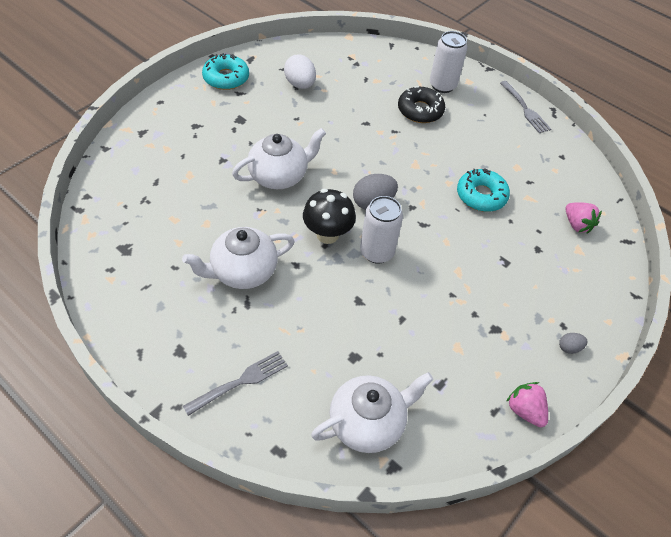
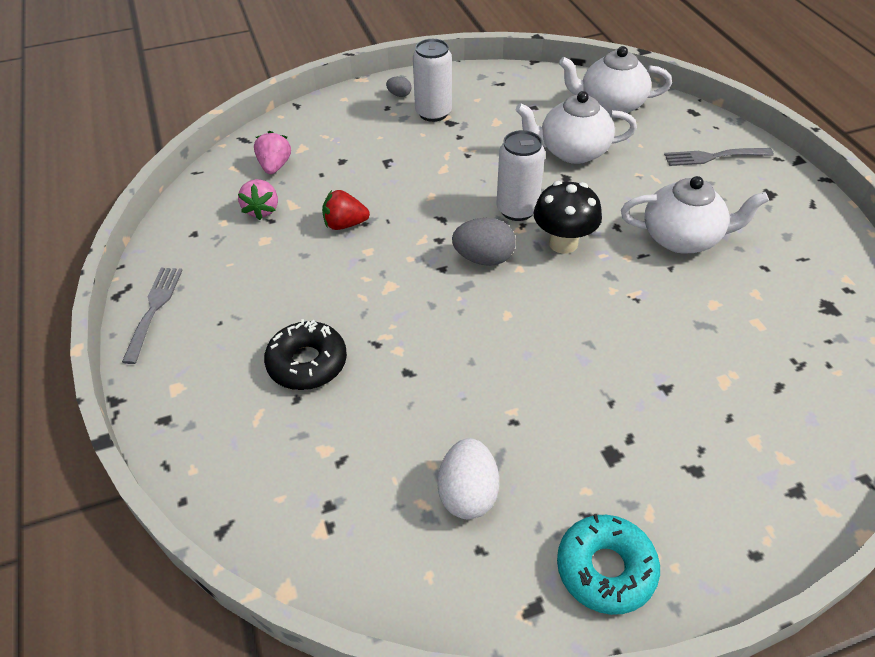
camera: 145 degrees left, 5 degrees down
white teapot [232,128,326,189] -> white teapot moved to [516,91,637,164]
white can [430,31,467,93] -> white can moved to [413,39,452,122]
turquoise donut [457,168,510,212] -> red strawberry [322,190,370,230]
pink strawberry [506,382,548,427] -> pink strawberry moved to [238,179,278,220]

